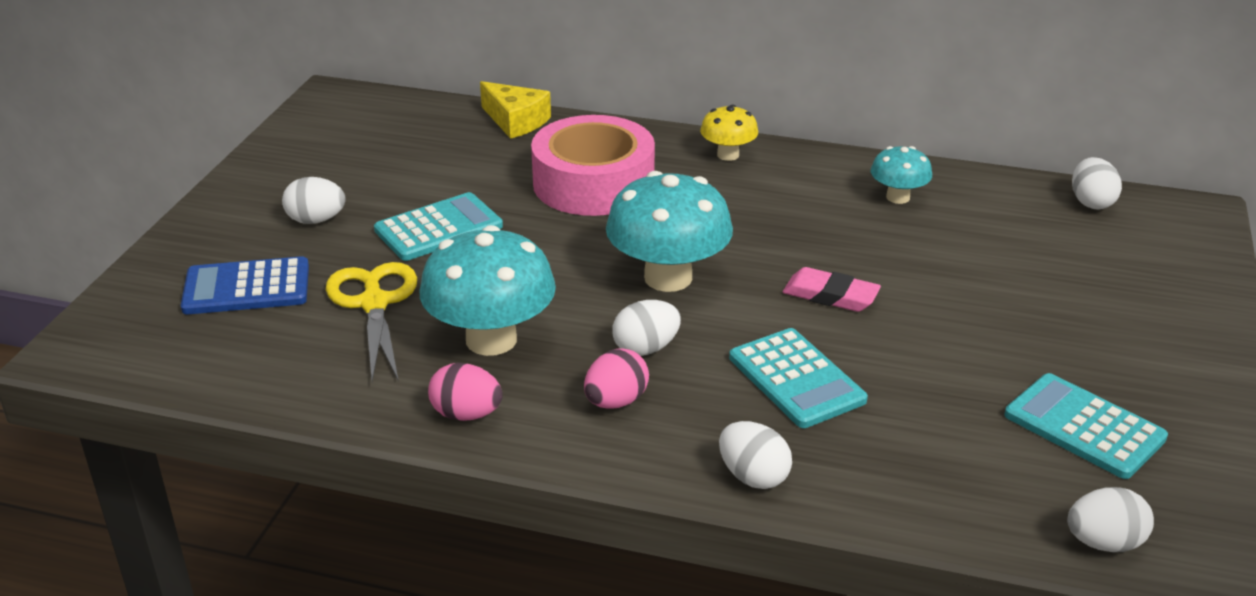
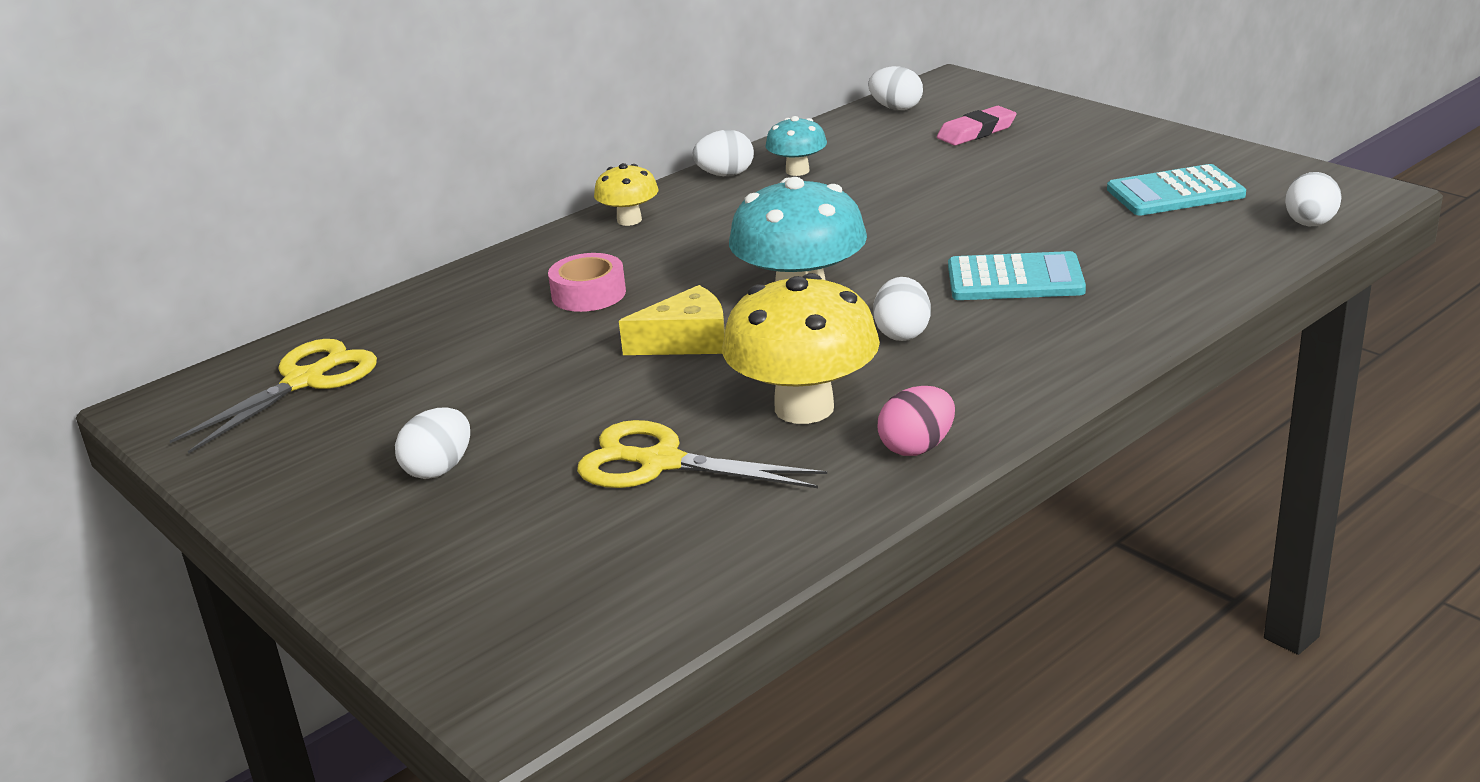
camera: 55 degrees left, 5 degrees down
blue calculator [181,256,309,314] -> none
turquoise calculator [374,192,503,261] -> none
turquoise mushroom [420,225,556,356] -> yellow mushroom [722,273,880,424]
yellow cheese [480,81,551,139] -> yellow cheese moved to [619,285,725,355]
pink tape [531,115,655,216] -> pink tape [548,253,626,312], size x0.52
pink egg [584,349,649,409] -> none
white egg [719,421,792,489] -> white egg moved to [693,130,754,176]
pink eraser [783,267,881,312] -> pink eraser moved to [937,106,1017,145]
none -> yellow scissors [170,339,377,454]

